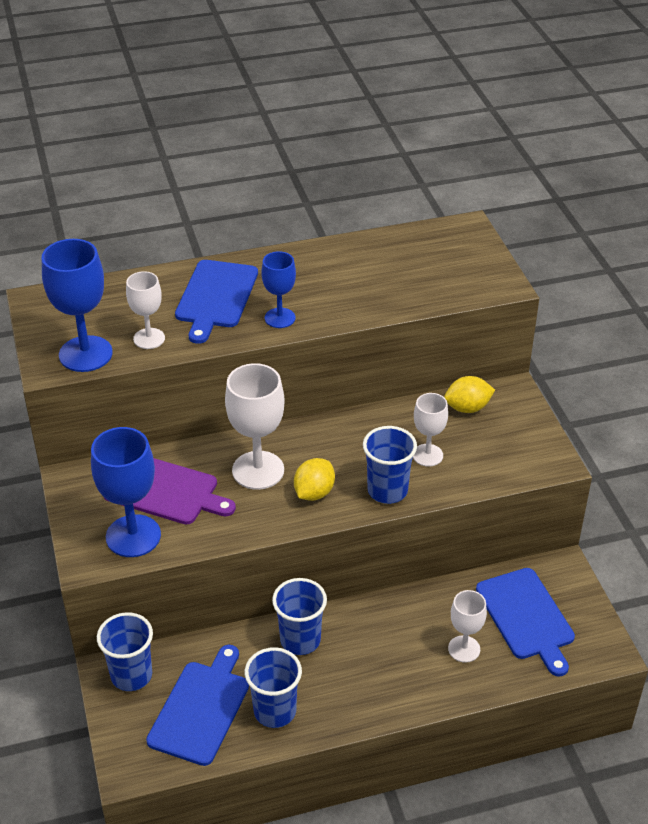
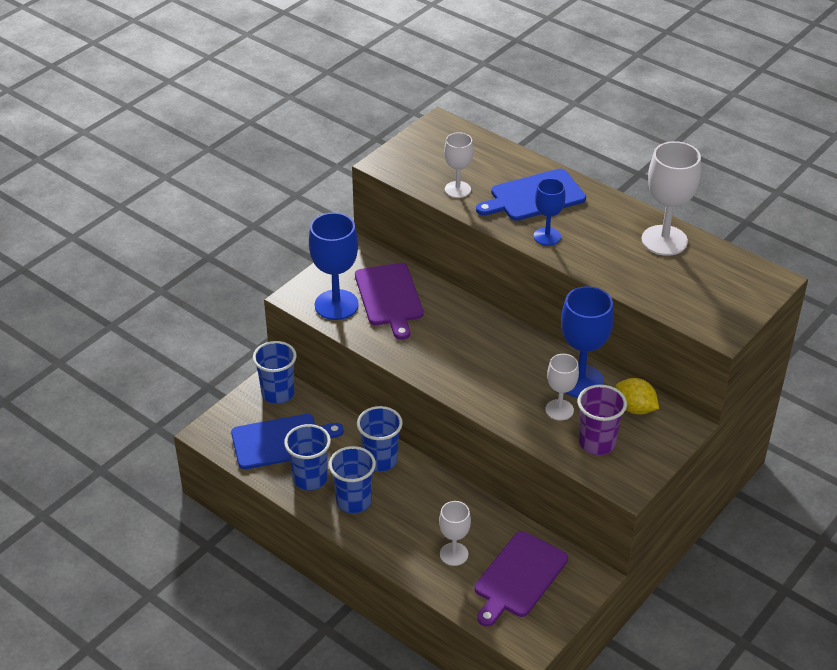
camera: 55 degrees right, 0 degrees up
blue goblet [42,239,113,372] -> blue goblet moved to [561,286,614,397]
white goblet [225,363,285,490] -> white goblet moved to [642,141,701,256]
yellow lemon [294,458,335,501] -> none
blue cup [363,426,417,504] -> blue cup moved to [329,446,376,513]
blue cutting board [476,568,575,677] -> purple cutting board [474,531,568,627]
none -> purple cup [578,384,627,455]

